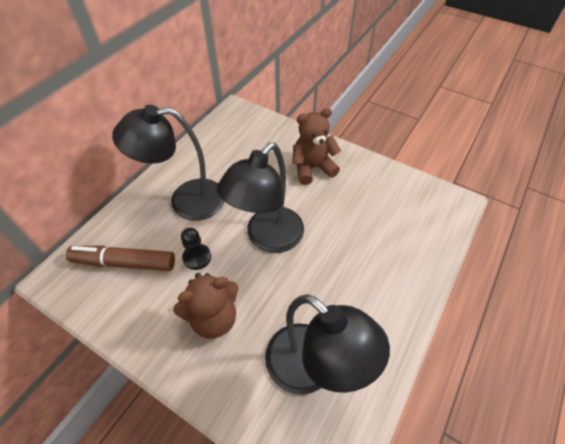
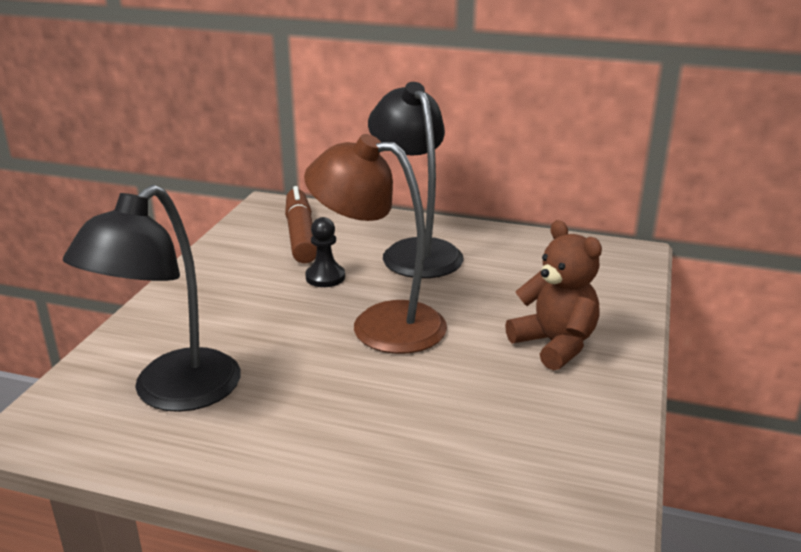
camera: 75 degrees right, 25 degrees down
brown teddy bear [173,273,238,338] -> none
black lamp [217,143,304,253] -> brown lamp [304,134,447,354]

